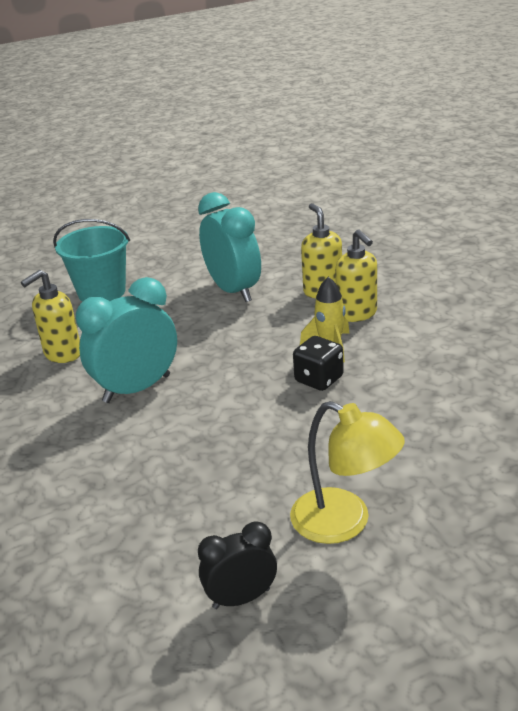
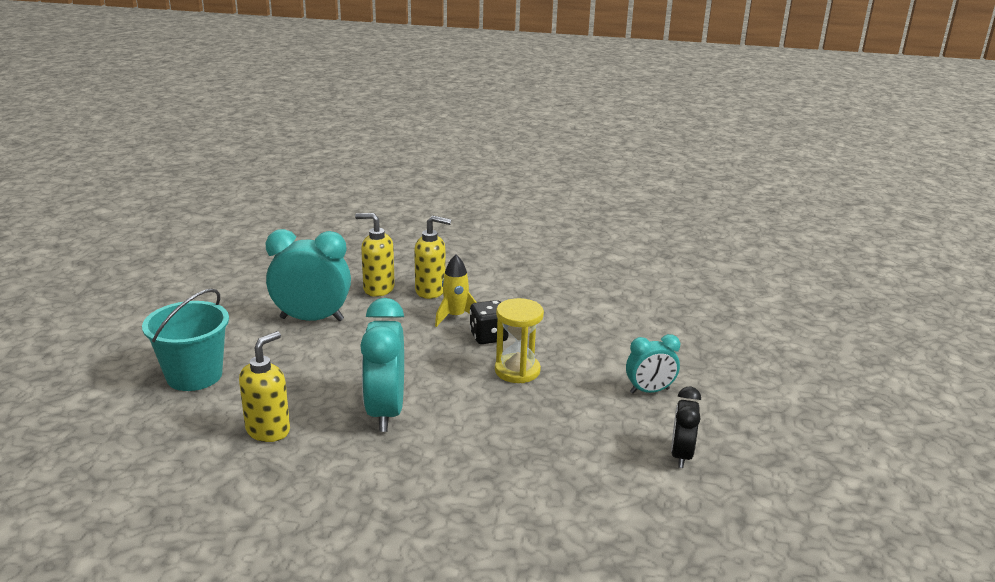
camera: 60 degrees left, 5 degrees down
yellow soap dispenser [21,270,80,363] -> yellow soap dispenser turned 135 degrees counterclockwise [239,331,290,442]
yellow lamp [290,401,405,544] -> turquoise clock [626,334,680,394]
none -> yellow hourglass [495,298,544,383]

